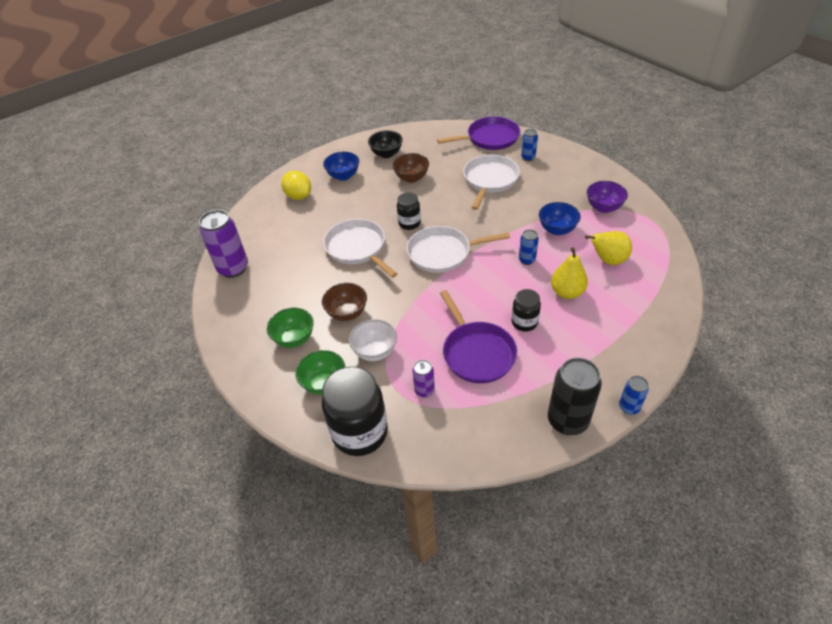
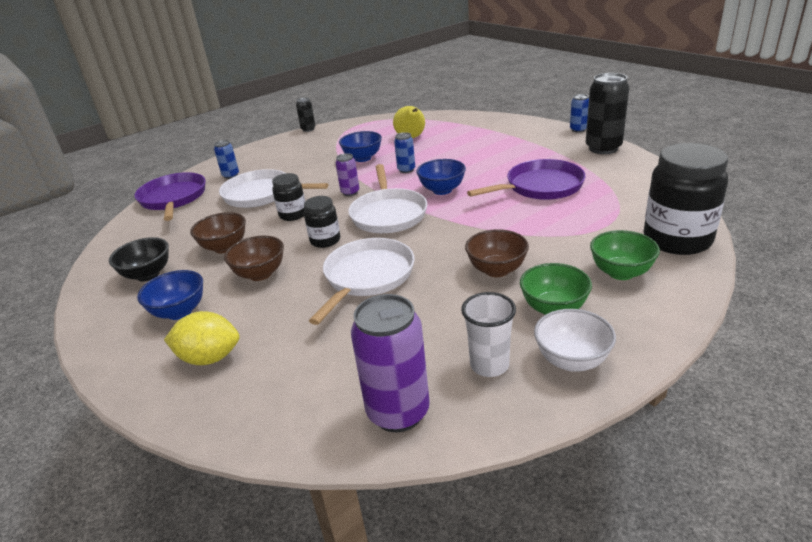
camera: 90 degrees left, 15 degrees down
yellow lemon [281,171,311,200] -> yellow lemon turned 45 degrees clockwise [164,311,240,365]
white pan [323,219,397,278] -> white pan turned 150 degrees clockwise [309,238,415,325]
white bowl [349,319,397,361] -> white bowl moved to [534,309,616,372]
purple can [412,360,435,397] -> purple can moved to [336,153,359,196]
black jar [512,289,541,332] -> black jar moved to [272,173,305,221]
yellow pear [551,247,588,299] -> none
purple bowl [587,181,628,213] -> none
none -> brown bowl [224,236,284,281]
none -> black can [296,98,316,132]
none -> blue bowl [416,159,466,195]
none -> white cup [461,292,516,377]

